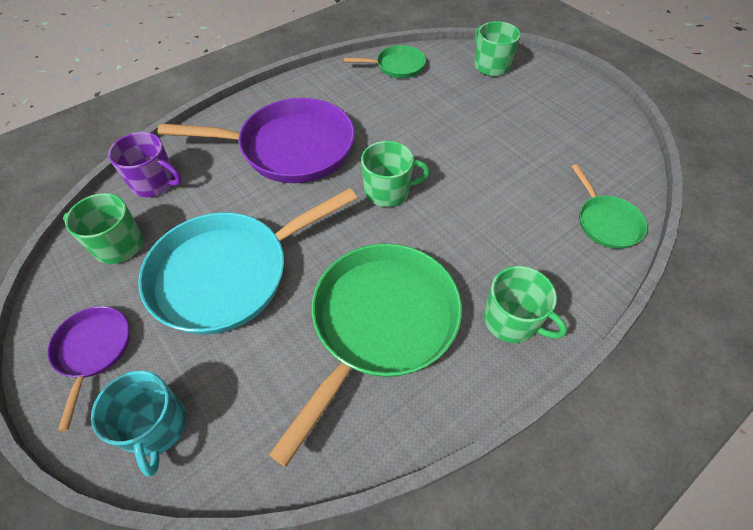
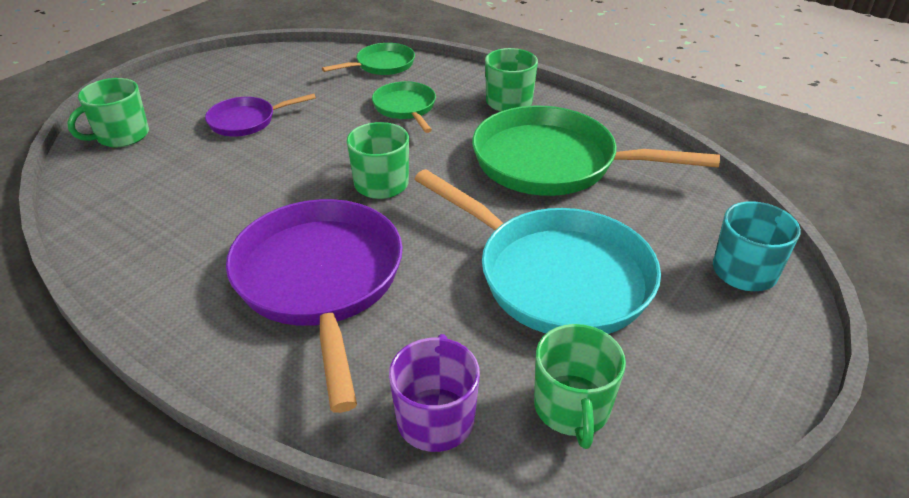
camera: 105 degrees left, 15 degrees down
purple pan [48,306,130,431] -> purple pan moved to [205,93,316,137]
green pan [344,45,426,78] -> green pan moved to [372,81,436,133]

